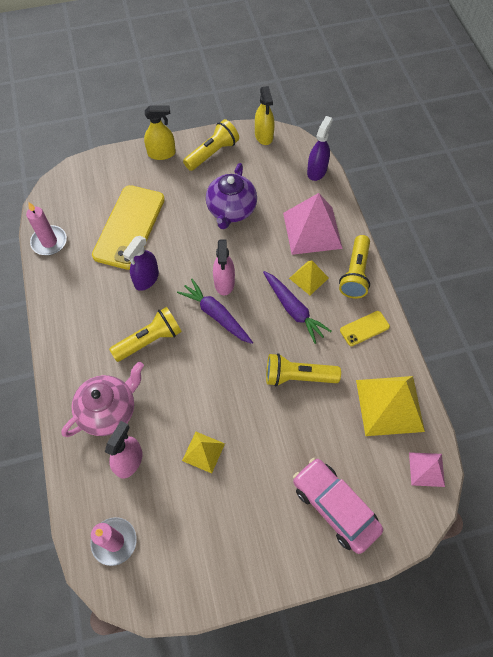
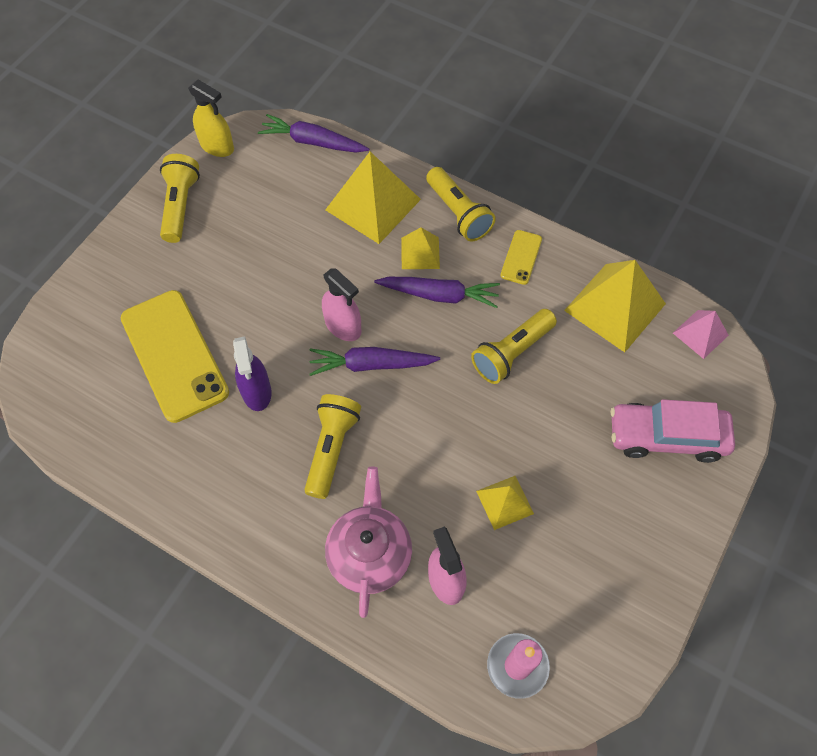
camera: 45 degrees left, 0 degrees up
pink candle [26,202,67,255] -> none
yellow spray bottle [144,105,176,160] -> none
purple teapot [206,163,257,229] -> none
pink pyramid [283,193,343,255] -> yellow pyramid [325,152,421,244]
purple spray bottle [307,116,333,181] -> purple carrot [258,114,369,153]

